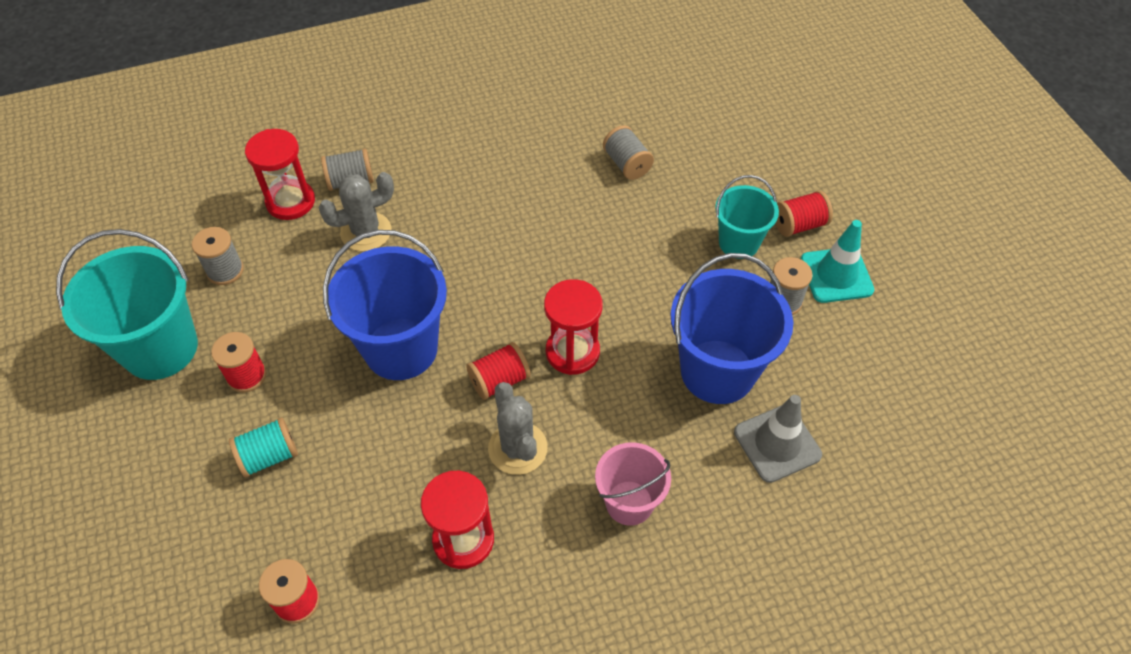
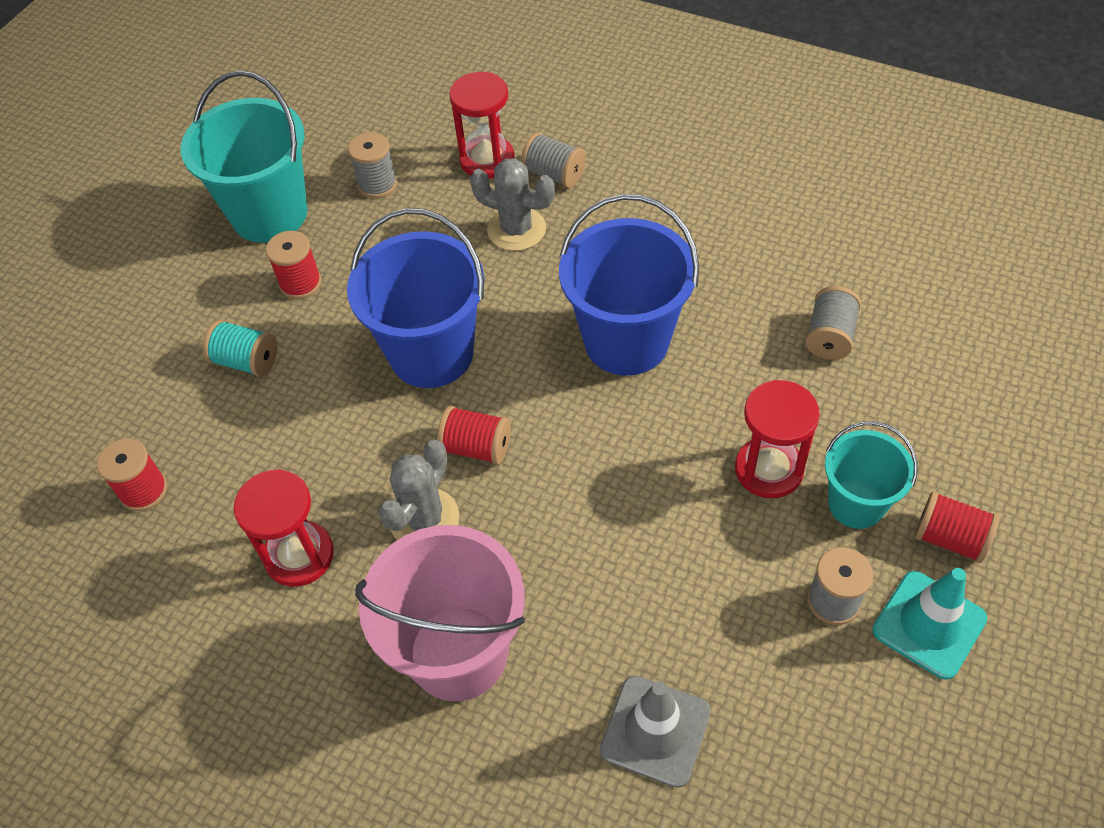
camera: 50 degrees right, 0 degrees up
red hourglass [544,279,603,375] -> red hourglass moved to [735,380,820,498]
pink bucket [595,442,671,526] -> pink bucket [355,525,525,701], size x1.69
blue bucket [671,253,793,404] -> blue bucket moved to [559,194,699,376]

